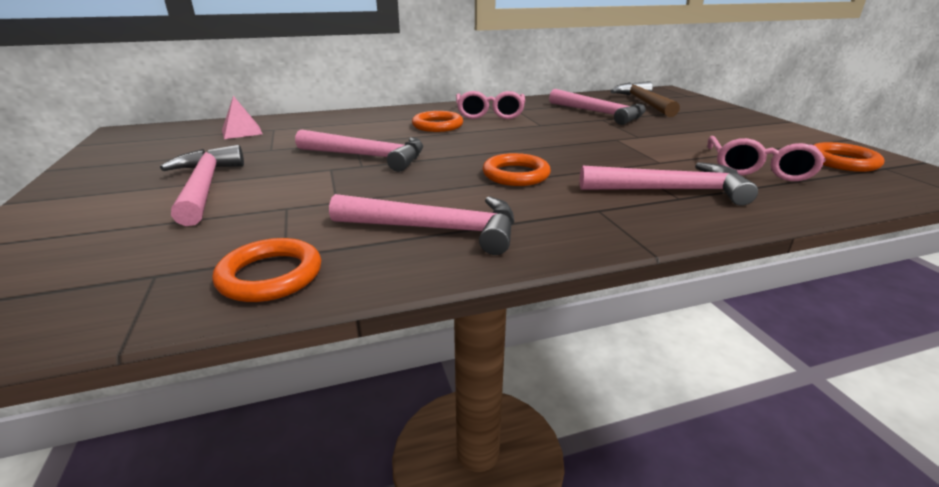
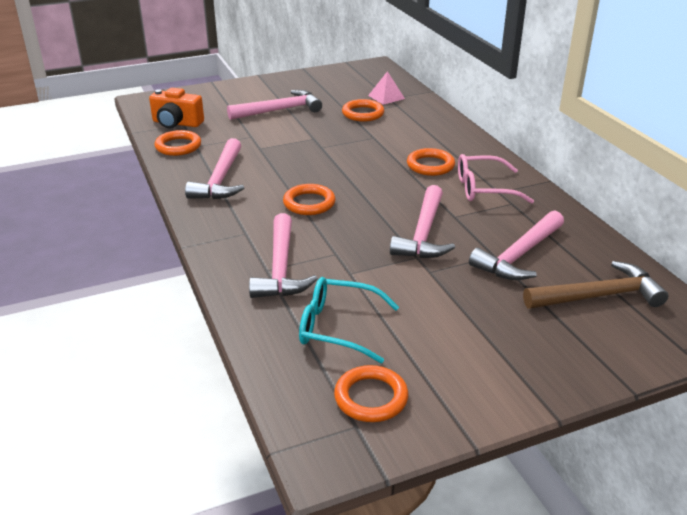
camera: 85 degrees right, 5 degrees up
pink hammer [295,129,423,172] -> pink hammer moved to [390,185,455,258]
pink glasses [707,136,826,181] -> turquoise glasses [299,277,399,363]
none -> orange camera [149,88,204,128]
none -> orange ring [342,99,384,122]

